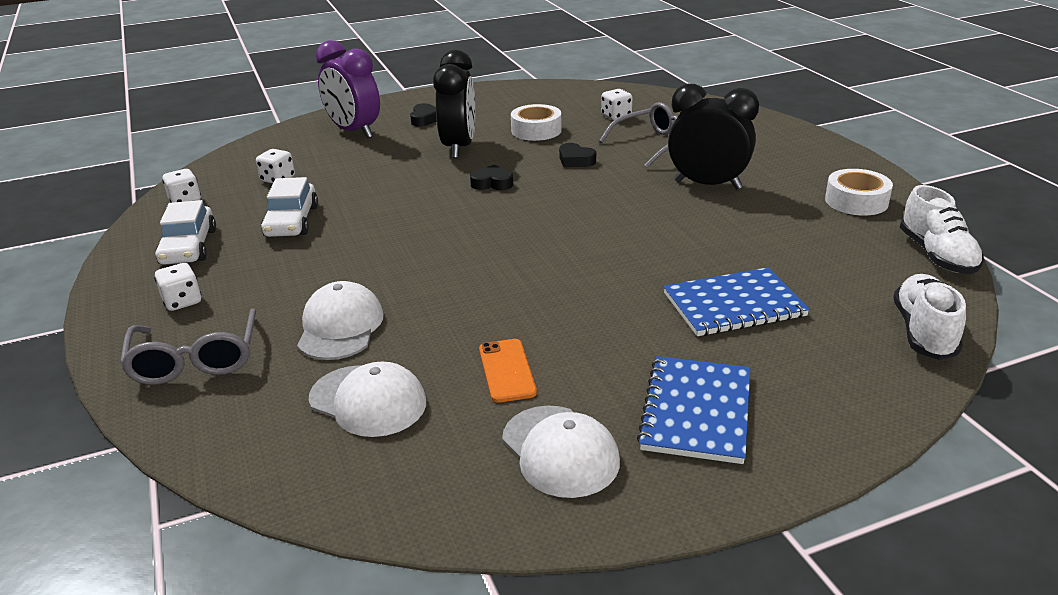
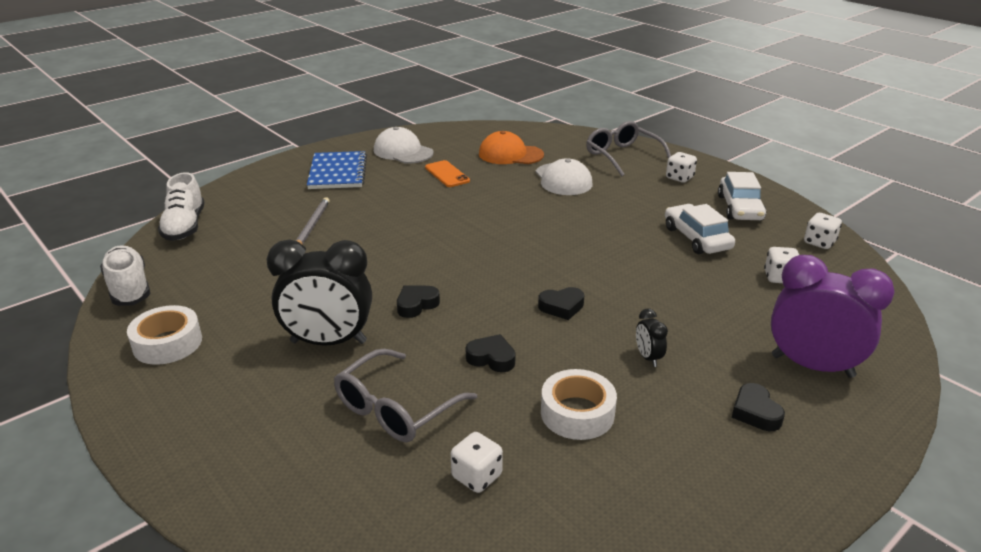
camera: 160 degrees right, 0 degrees up
white car [155,200,216,265] -> white car turned 150 degrees counterclockwise [718,172,766,220]
white cap [309,362,426,437] -> orange cap [479,131,544,164]
black clock [433,50,475,158] -> black clock [636,308,668,367], size x0.43
blue notebook [663,267,810,336] -> grey pencil [296,197,330,245]
none -> black heart [397,285,440,318]

